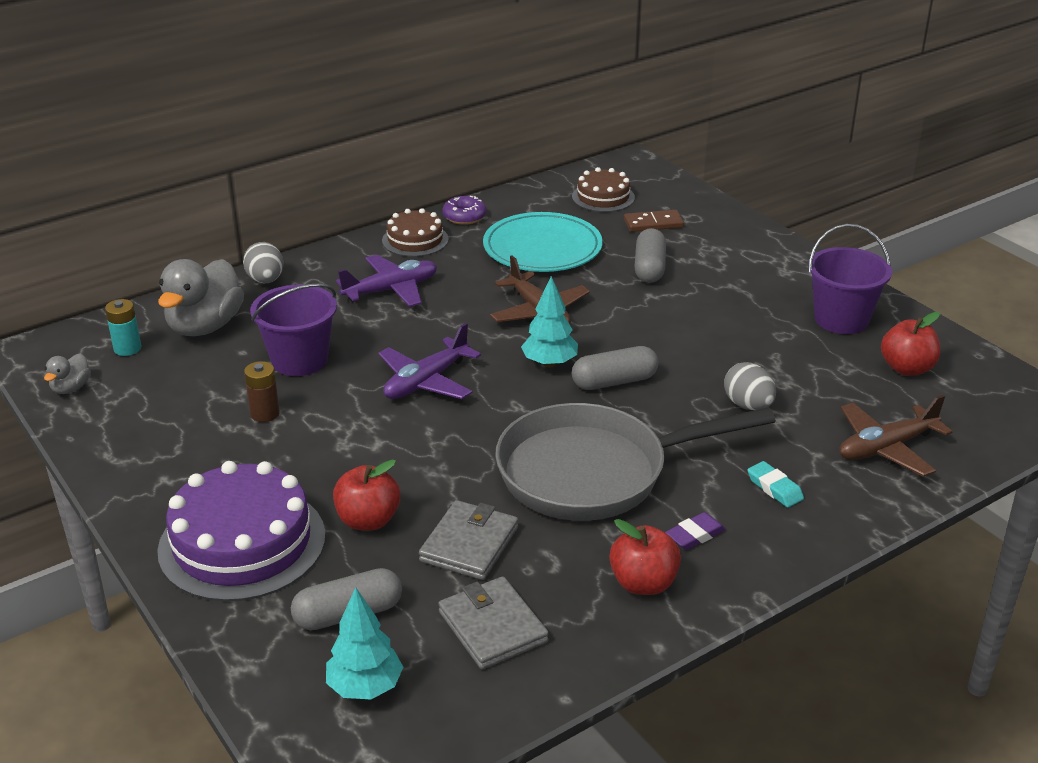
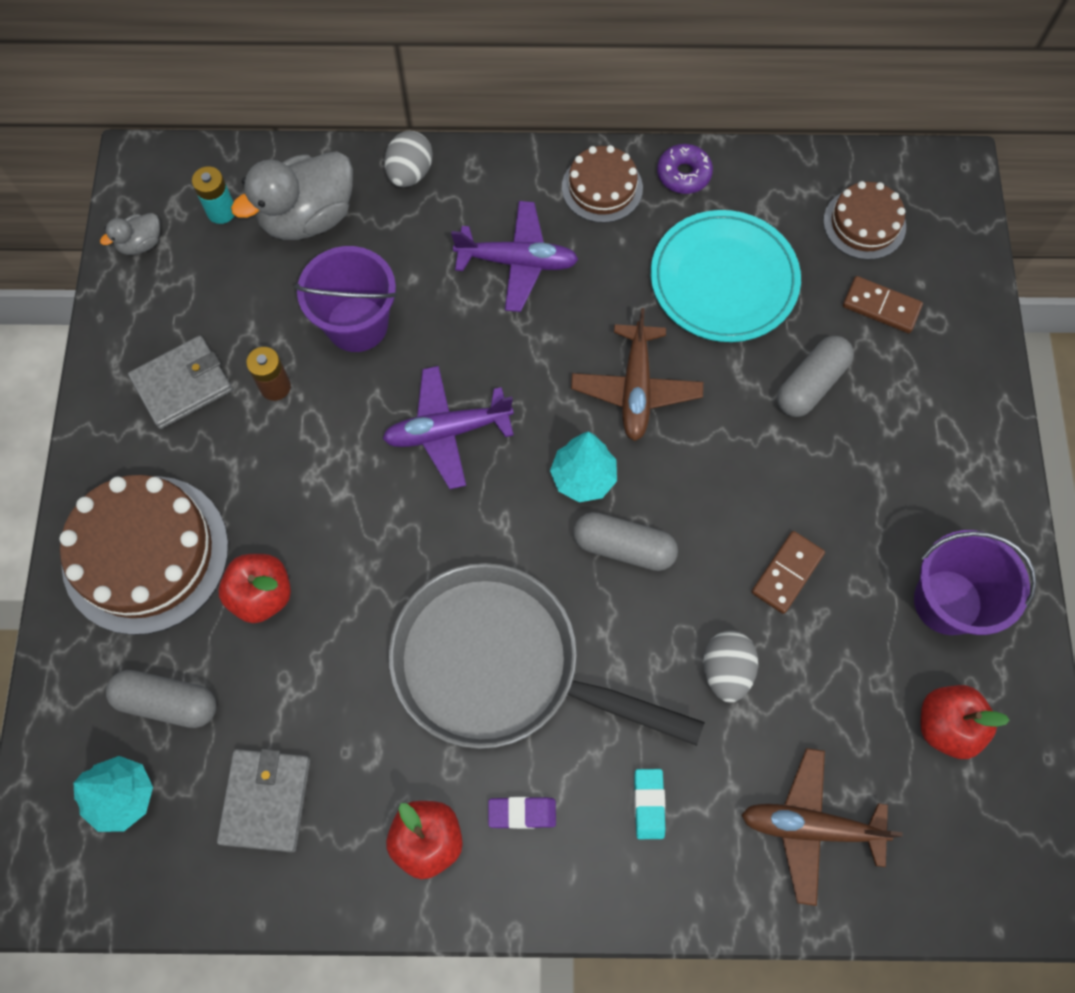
camera: 35 degrees right, 35 degrees up
purple cake [157,461,326,602] -> brown cake [60,475,229,635]
grey wallet [419,500,518,580] -> grey wallet moved to [128,336,233,429]
none -> brown domino [751,531,825,614]

